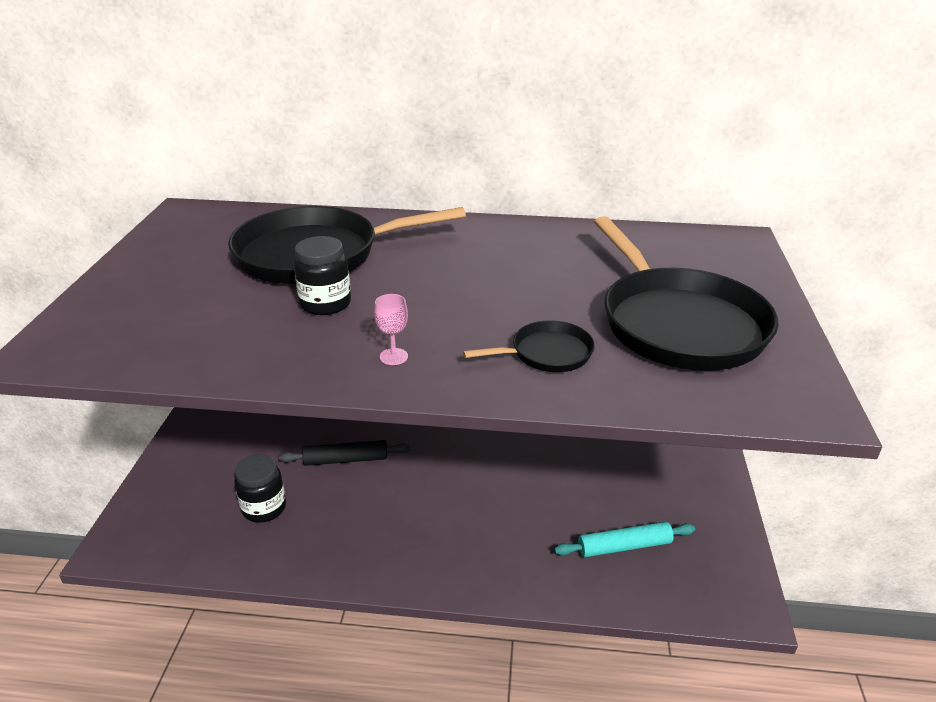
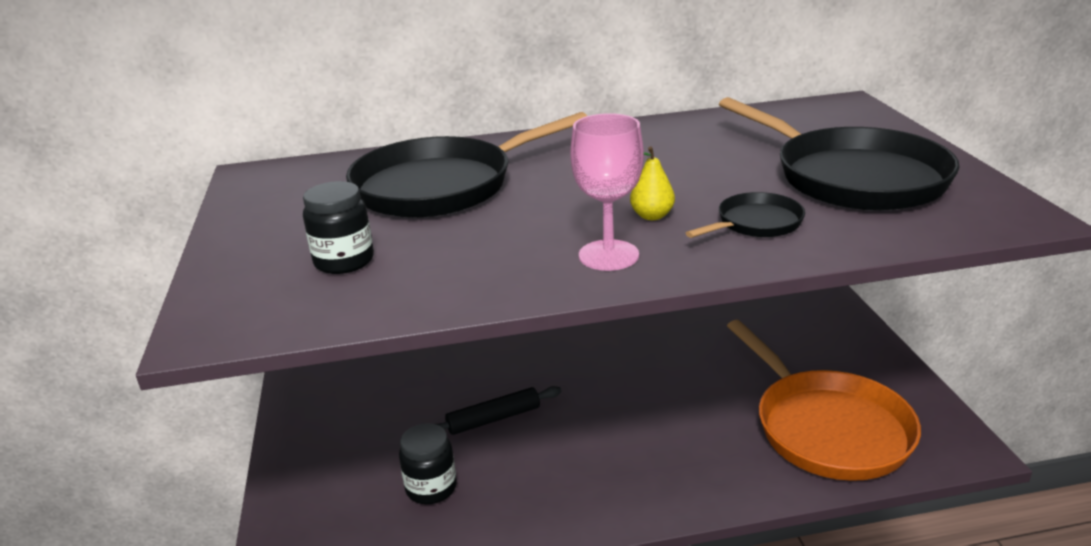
camera: 15 degrees left, 5 degrees down
black jar [294,236,351,315] -> black jar moved to [303,181,374,274]
pink goblet [374,294,408,365] -> pink goblet [570,113,644,271], size x1.96
turquoise rolling pin [554,522,695,557] -> orange pan [727,320,921,481]
none -> yellow pear [630,146,675,220]

